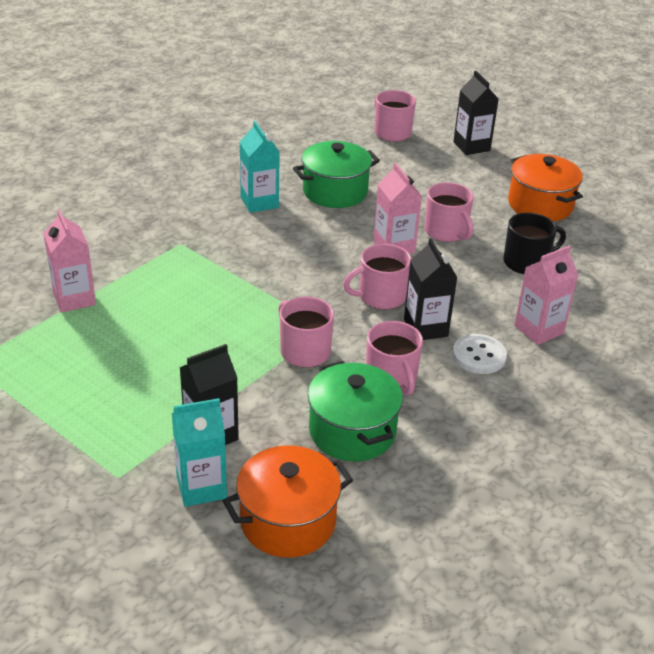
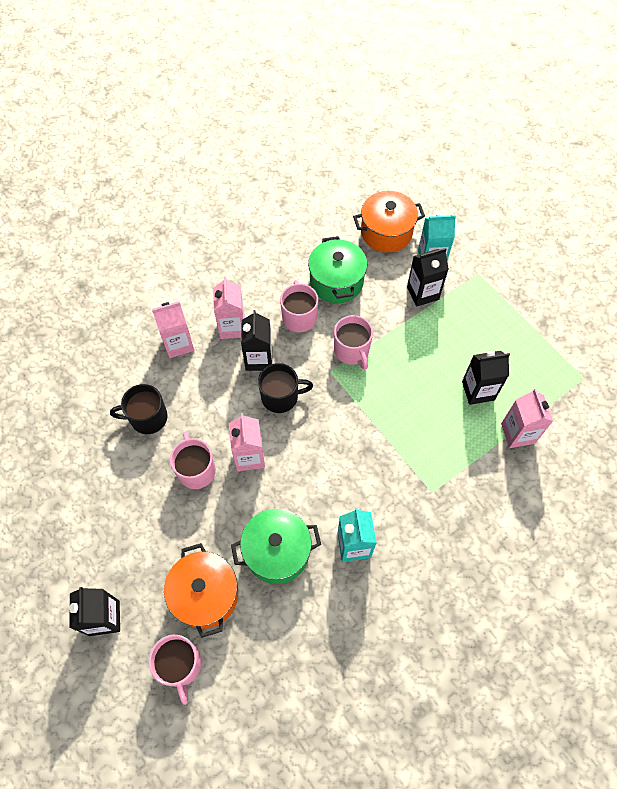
camera: 165 degrees left, 25 degrees up
pink mug [343,244,411,309] -> black mug [258,363,313,413]
white button [452,334,507,374] -> pink carton [213,276,245,339]
orange pot [508,154,583,221] -> orange pot moved to [164,543,238,638]
none -> black carton [462,351,510,405]

